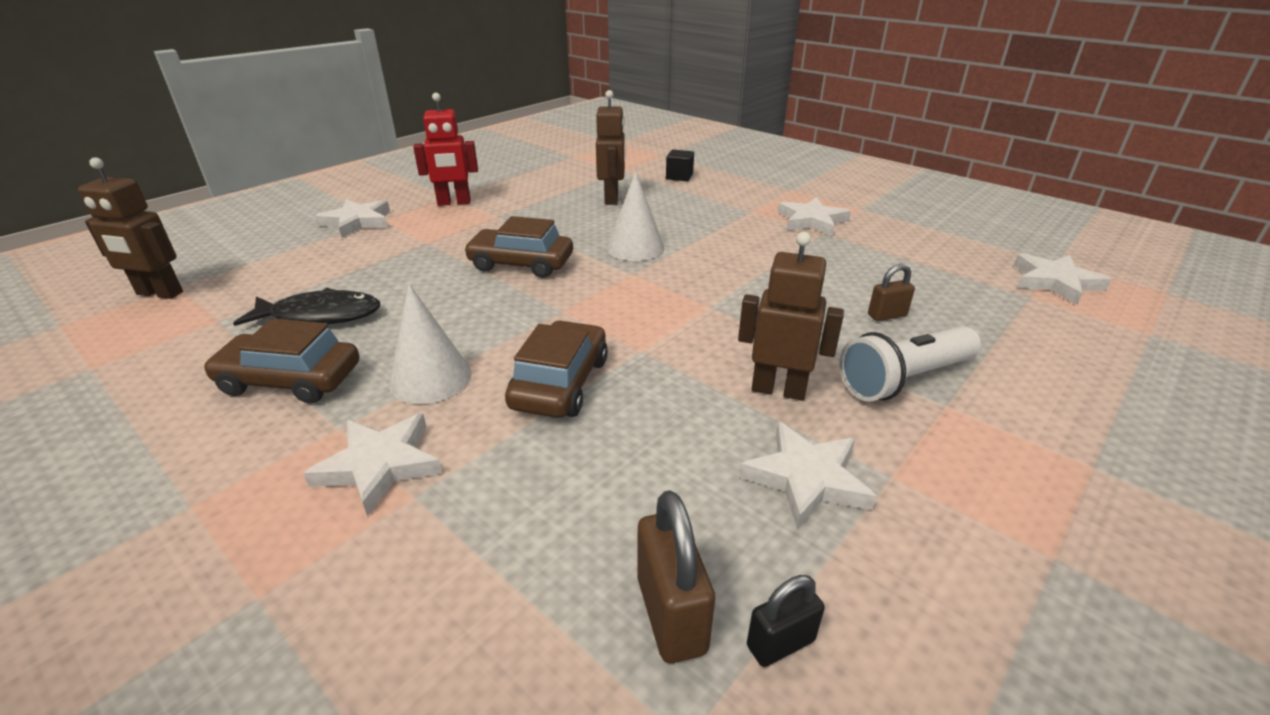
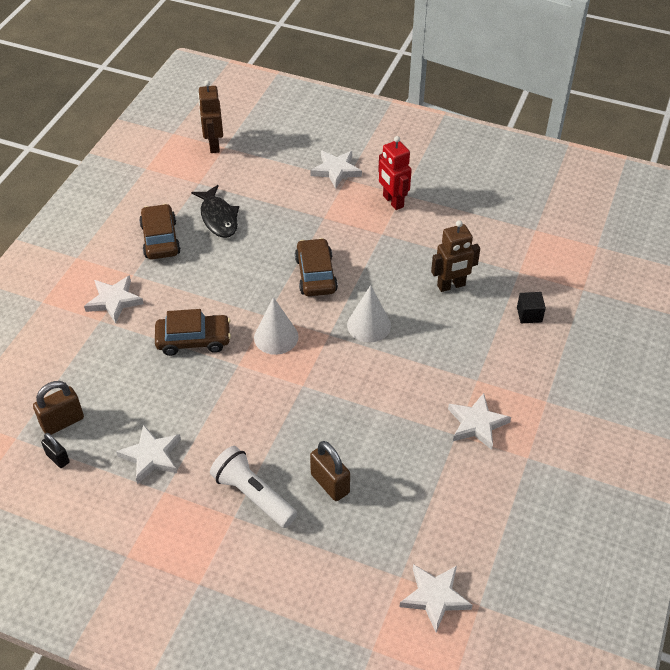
camera: 70 degrees right, 15 degrees up
white cone [389,284,472,404] -> white cone moved to [254,297,298,355]
brown robot [738,232,844,401] -> none
brown padlock [868,264,915,321] -> brown padlock [310,441,350,501], size x1.61

